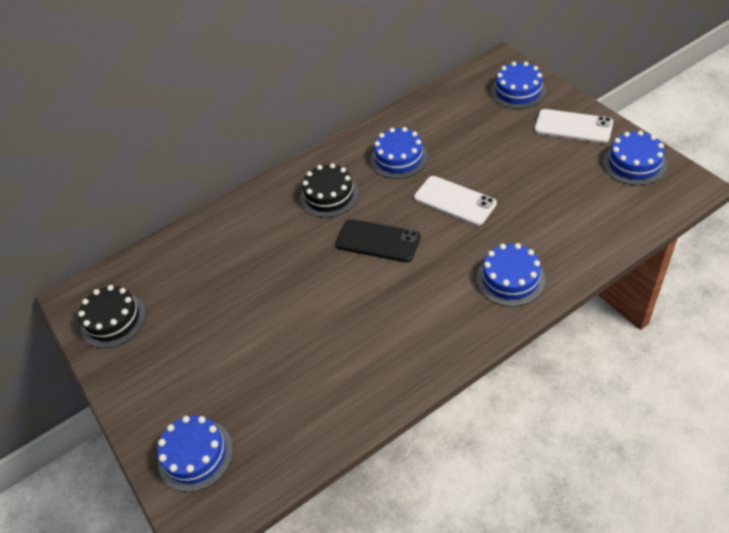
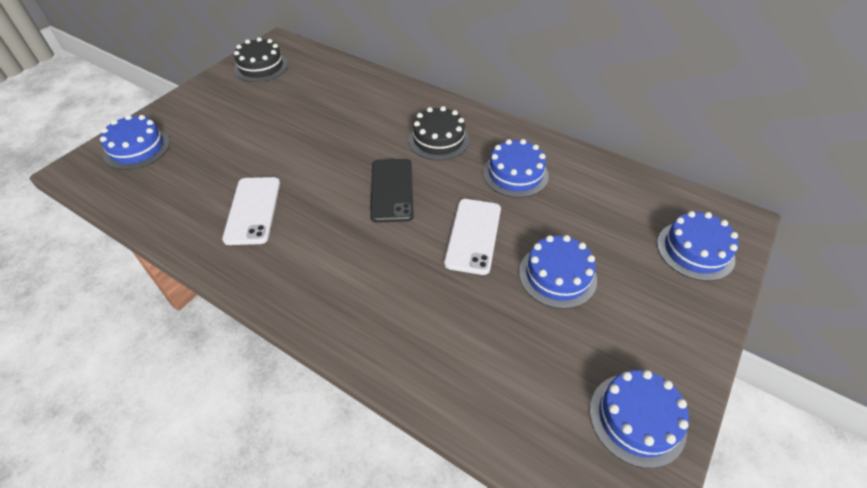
camera: 60 degrees right, 0 degrees up
blue cake [477,243,546,307] -> blue cake moved to [519,235,597,309]
white phone [534,109,613,143] -> white phone moved to [222,177,280,245]

